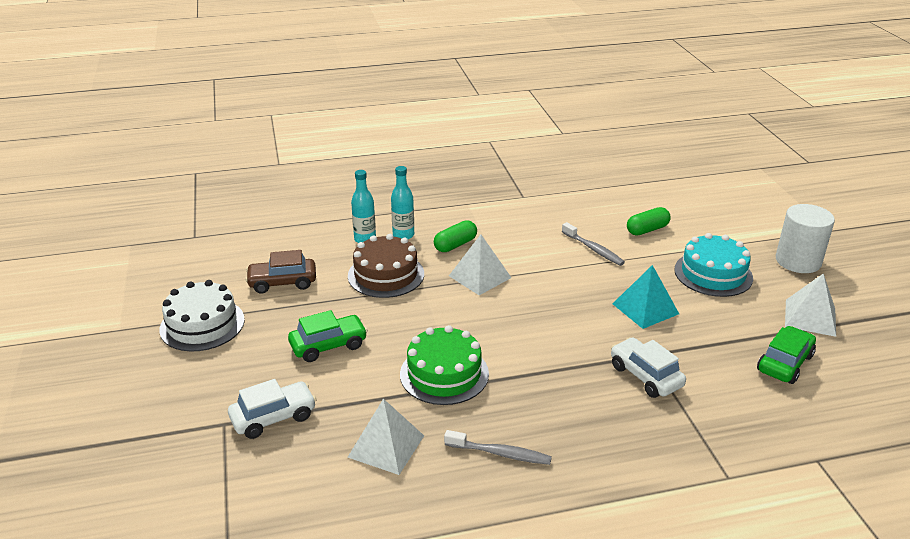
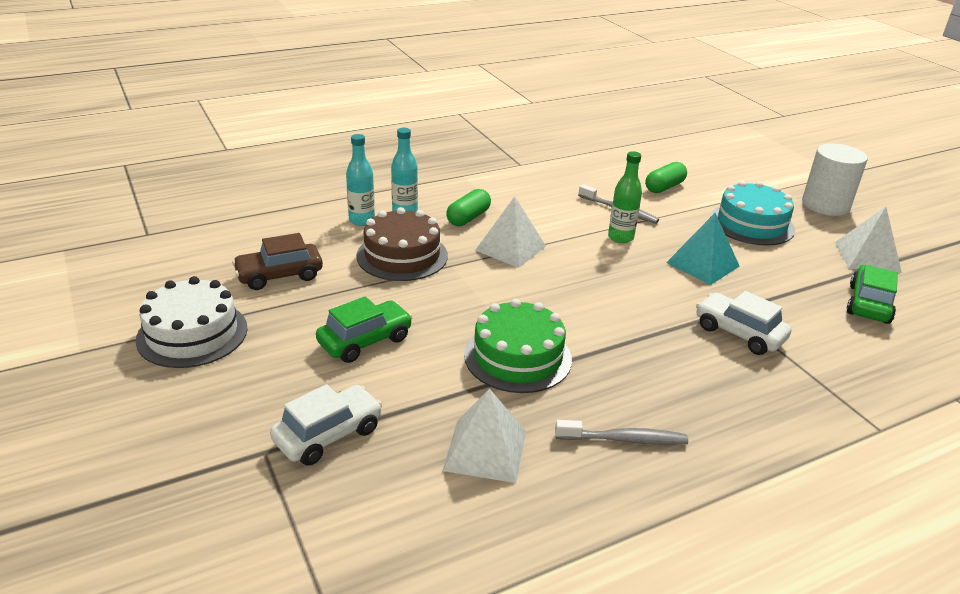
camera: 15 degrees left, 0 degrees up
none -> green bottle [608,151,642,243]

